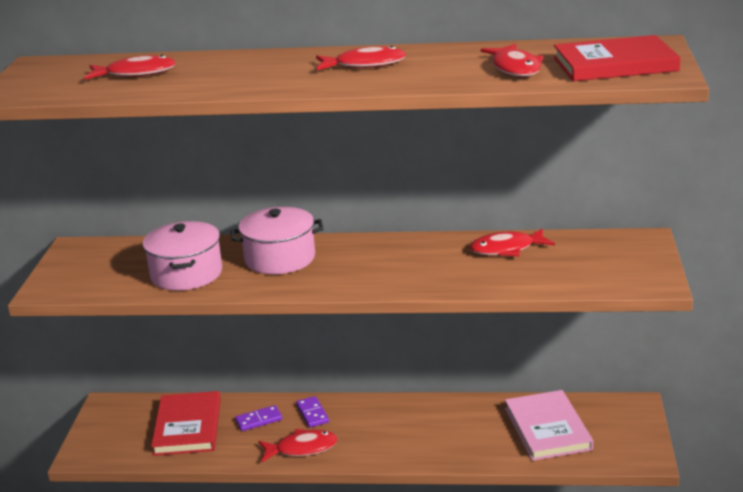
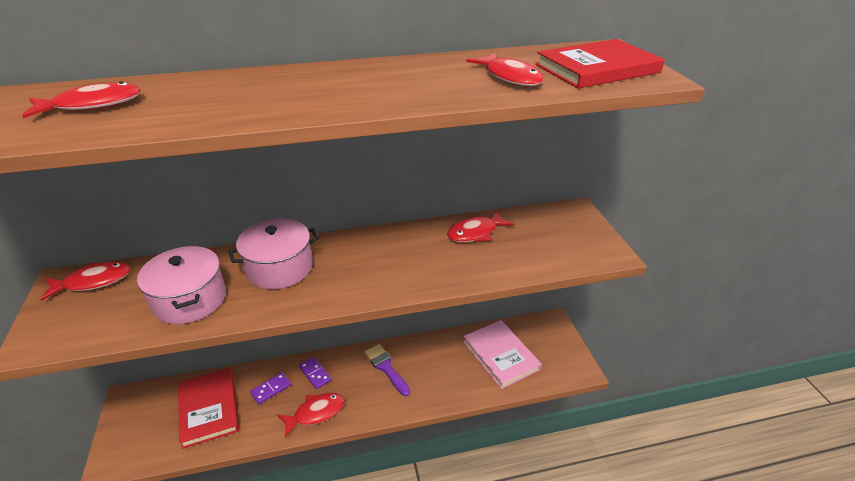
camera: 20 degrees left, 10 degrees up
red fish [316,46,406,70] -> red fish moved to [40,262,131,301]
none -> purple brush [364,344,410,396]

